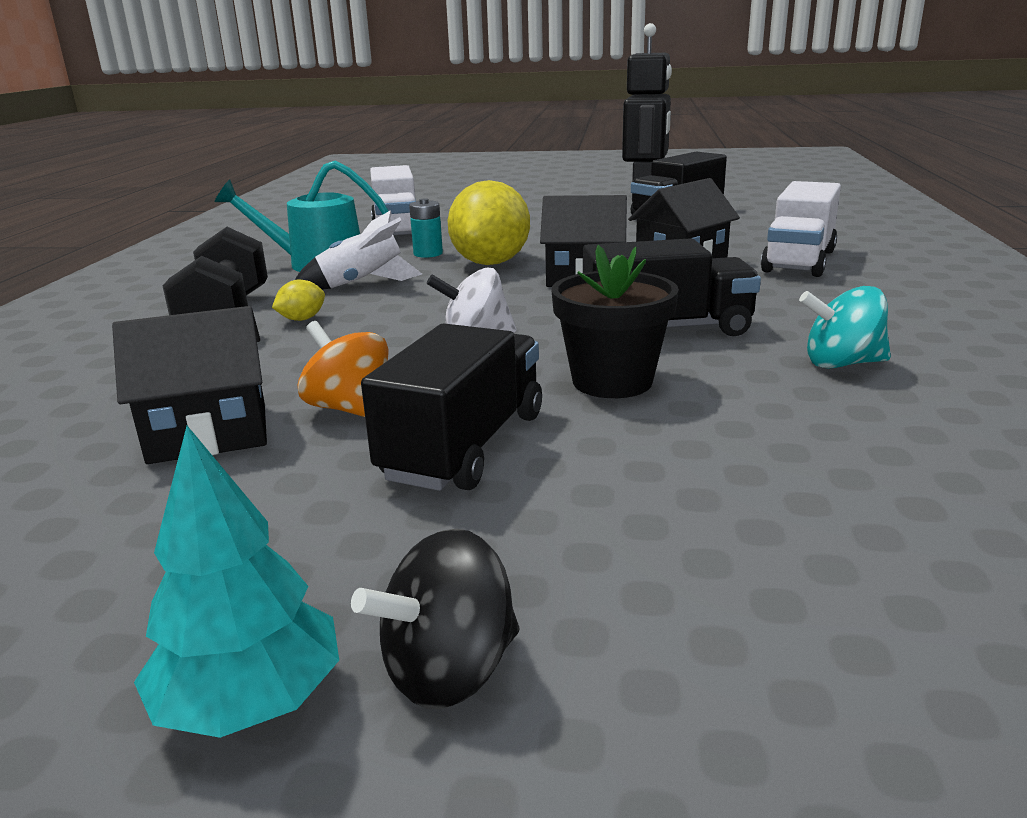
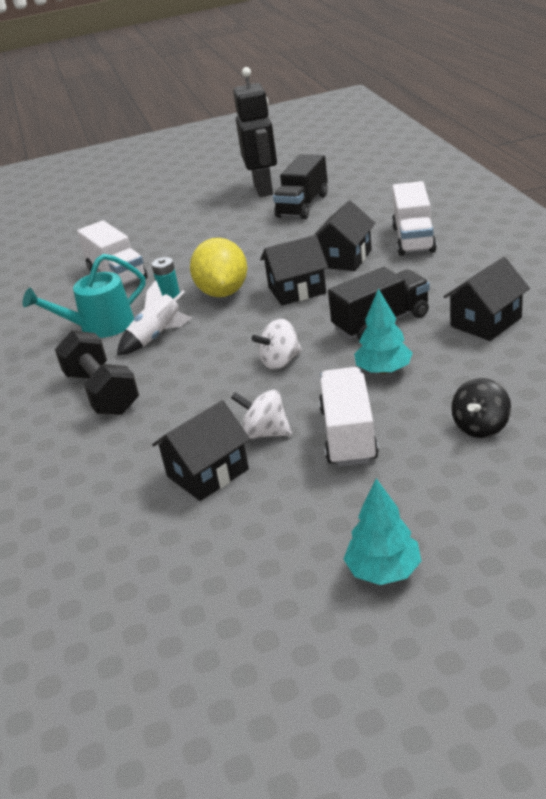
camera: 20 degrees left, 10 degrees up
yellow lemon [272,280,325,321] -> none
orange spinning top [298,321,388,417] -> white spinning top [231,390,292,439]
black spinning top [351,529,519,709] -> black spinning top moved to [451,378,511,438]
black truck [361,323,542,491] -> white truck [319,367,379,467]
black flower pot [551,245,679,398] -> turquoise tree [354,288,413,374]
turquoise spinning top [799,286,891,369] -> black house [444,257,530,341]

